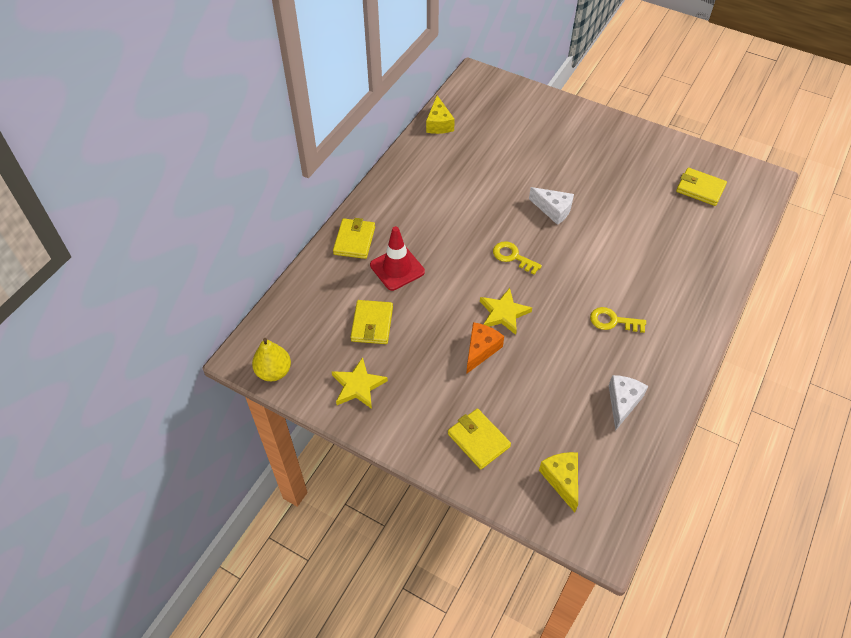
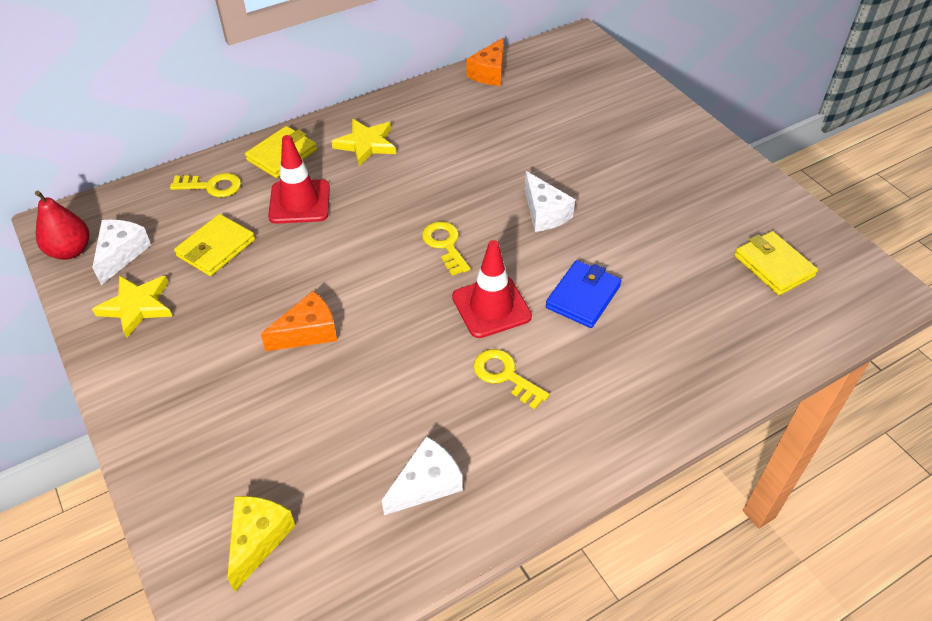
camera: 30 degrees right, 5 degrees down
yellow pear [252,338,291,381] -> red pear [35,191,89,260]
yellow cheese [426,95,455,134] -> orange cheese [466,37,504,86]
yellow wallet [448,409,511,469] -> none
yellow star [480,288,532,335] -> yellow star moved to [331,119,396,166]
none -> white cheese [92,220,151,285]
none -> yellow key [170,173,241,197]
none -> red traffic cone [452,240,532,338]
none -> blue wallet [546,260,621,328]

